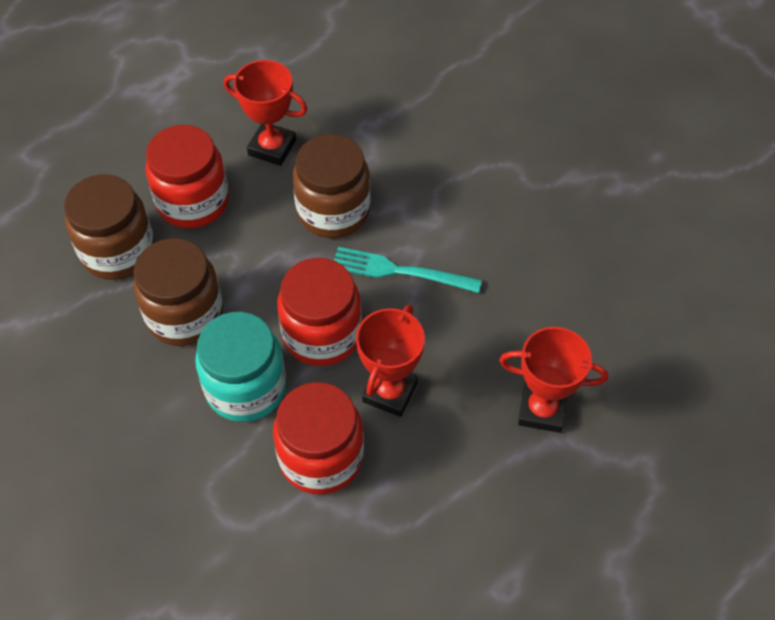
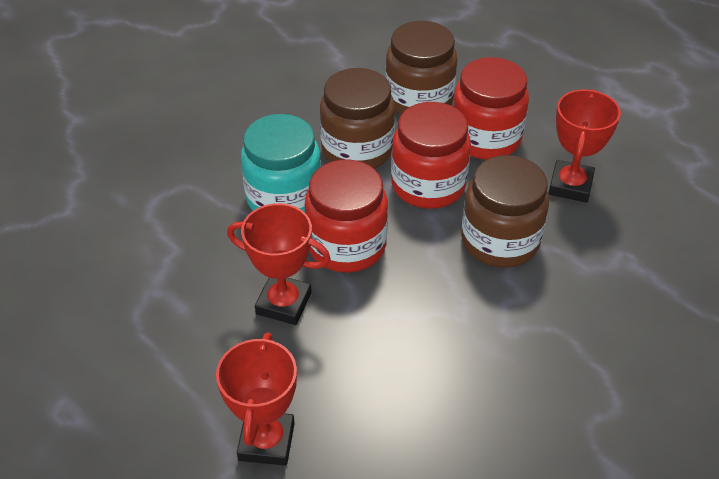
camera: 85 degrees right, 10 degrees down
red jar [273,382,364,495] -> red jar moved to [391,102,471,209]
turquoise fork [334,247,482,293] -> none

